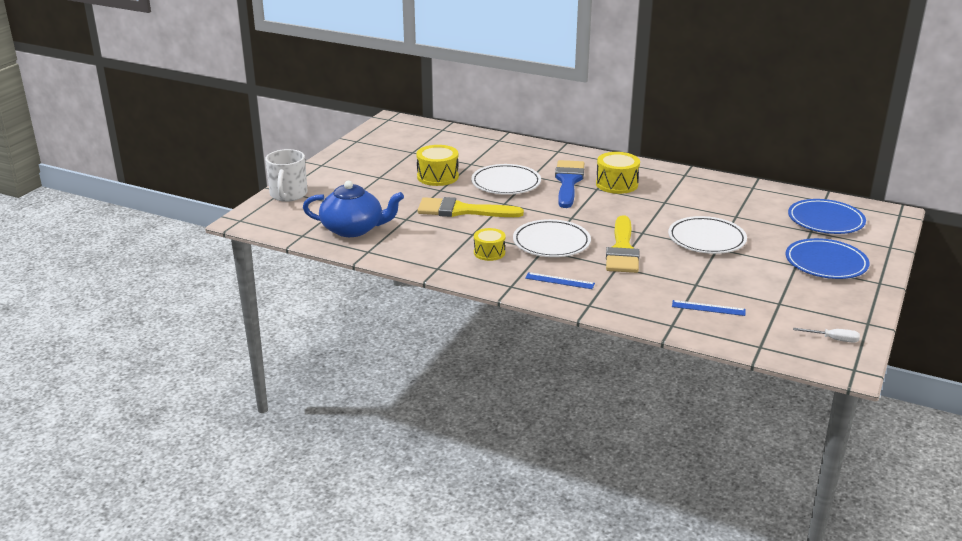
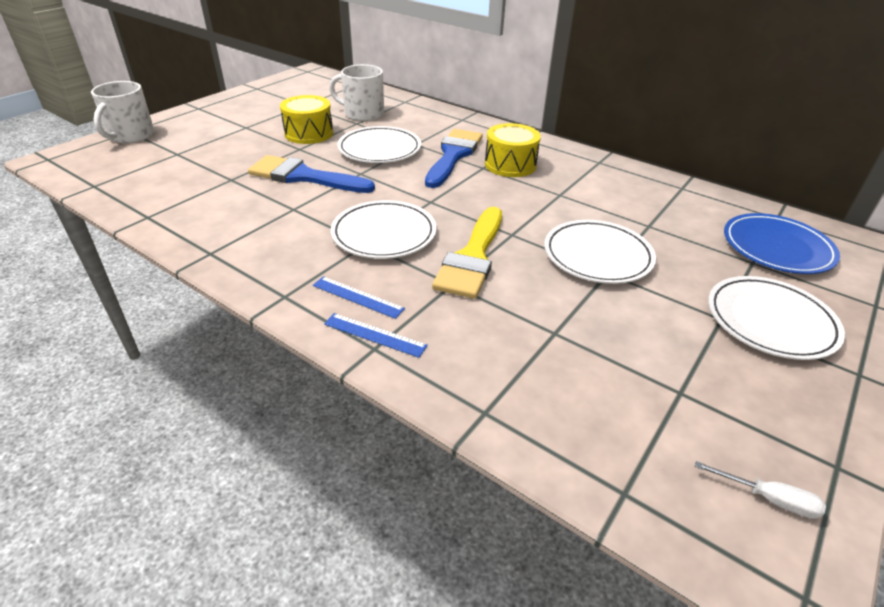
camera: 10 degrees right, 10 degrees up
blue teapot [303,181,404,237] -> none
yellow brush [417,197,524,217] -> blue brush [248,155,375,193]
yellow drum [474,228,506,261] -> none
blue ruler [672,300,746,316] -> blue ruler moved to [324,313,428,358]
blue plate [786,238,869,279] -> white plate [708,276,845,360]
none -> white mug [329,64,384,121]

